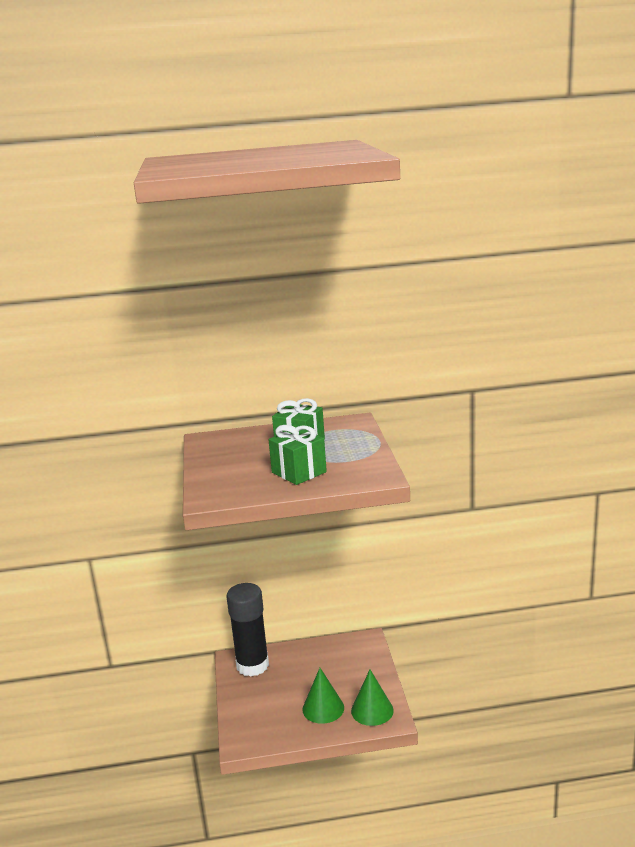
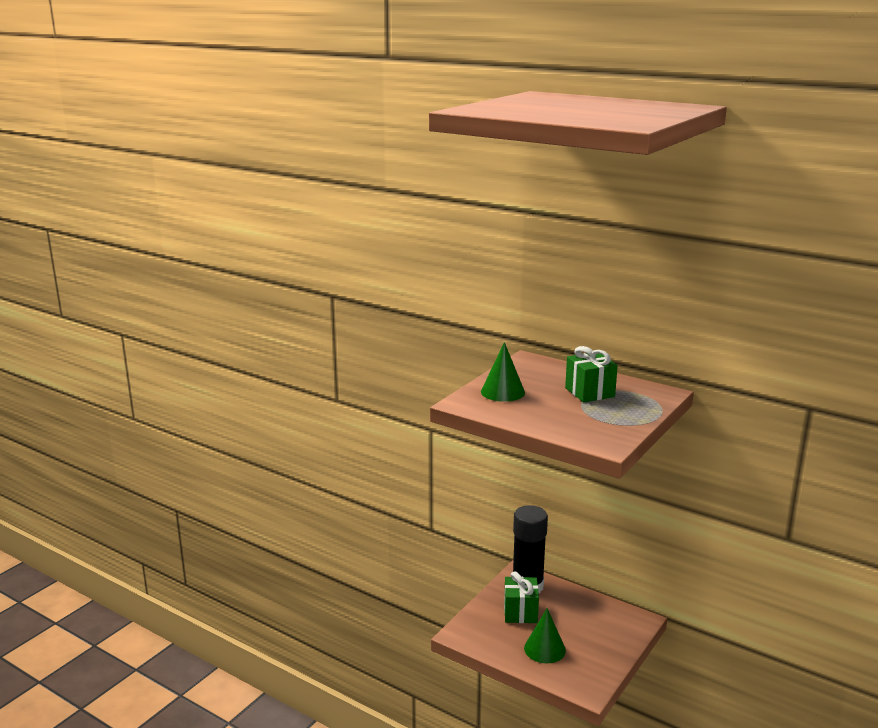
camera: 40 degrees right, 0 degrees up
green gift [269,425,327,485] -> green gift moved to [504,571,539,623]
green cone [351,670,394,726] -> green cone moved to [481,342,525,402]

